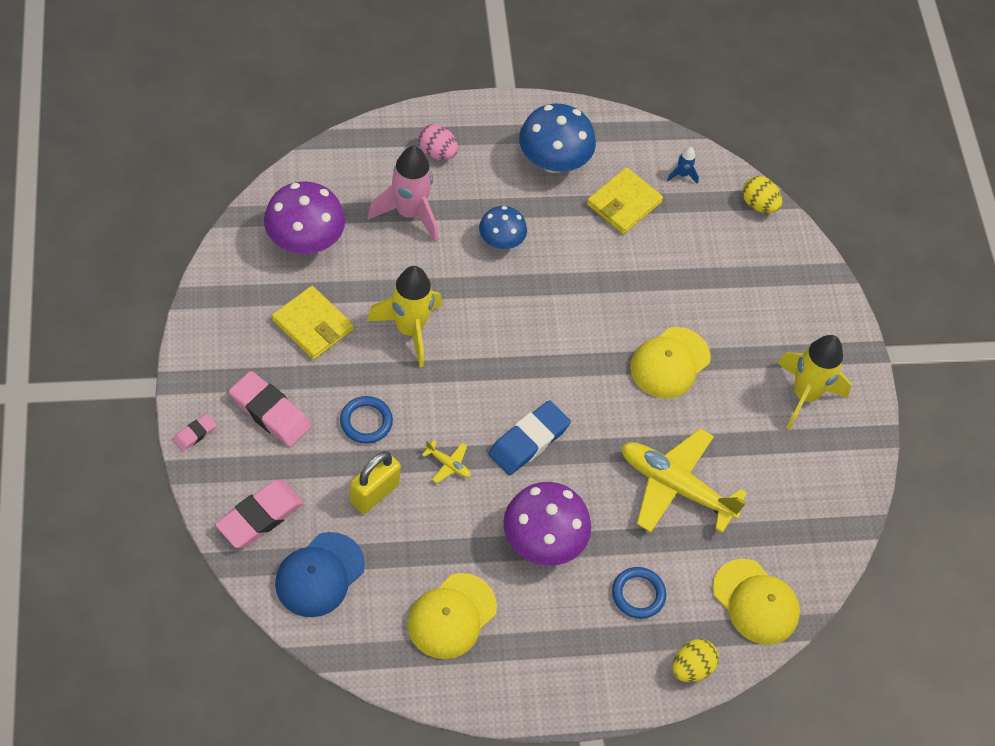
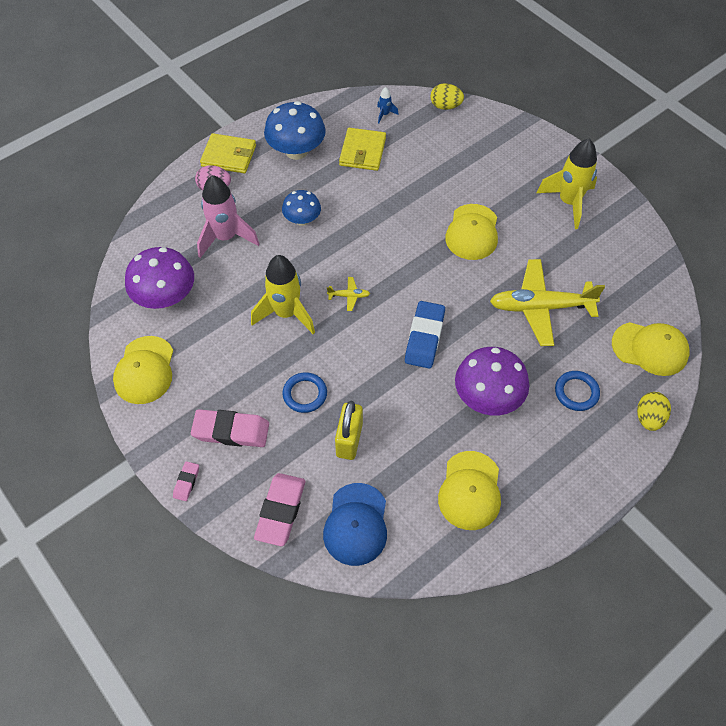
camera: 25 degrees left, 0 degrees up
yellow wallet [272,286,353,360] -> yellow wallet moved to [200,133,256,173]
yellow plane [422,440,471,483] -> yellow plane moved to [327,277,370,311]
none -> yellow cap [113,336,173,404]

